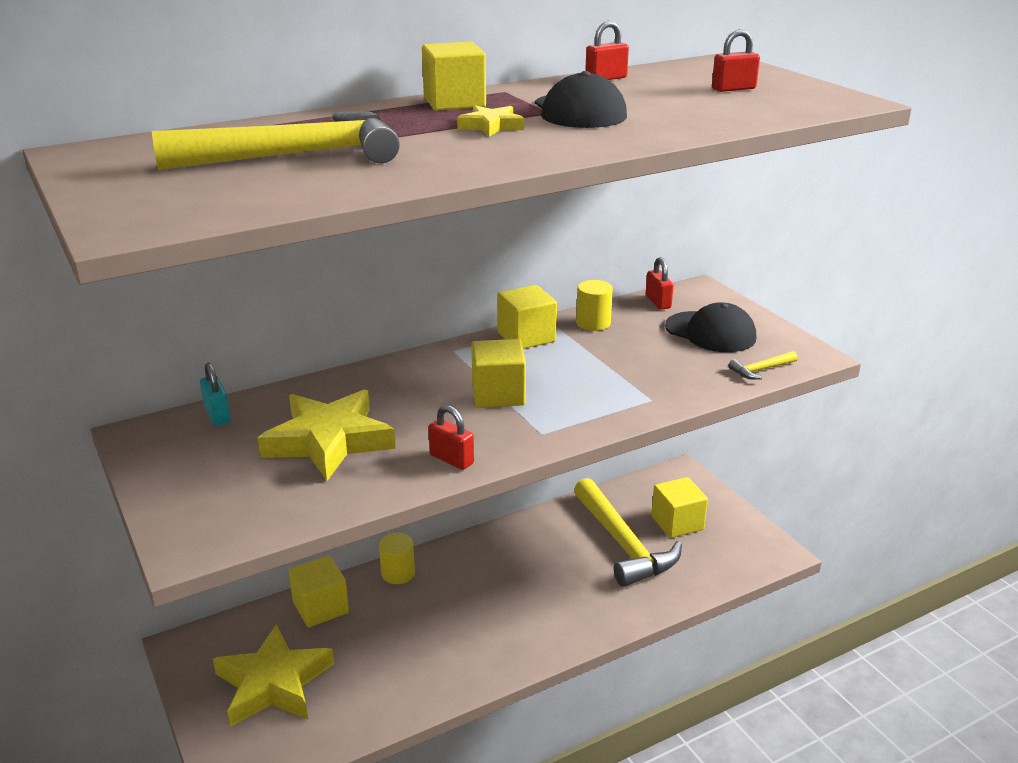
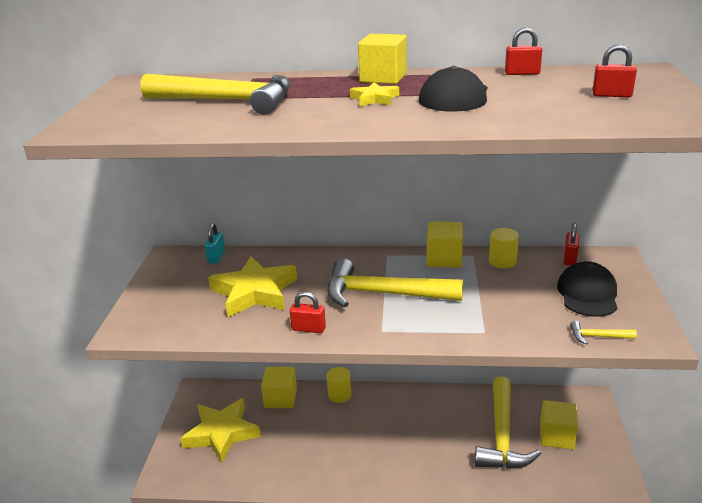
camera: 35 degrees right, 0 degrees up
red padlock [428,405,474,470] -> red padlock turned 60 degrees counterclockwise [290,292,326,333]
yellow cube [471,339,526,408] -> yellow hammer [328,258,463,307]
black cap [665,302,756,352] -> black cap turned 150 degrees counterclockwise [557,261,617,317]

